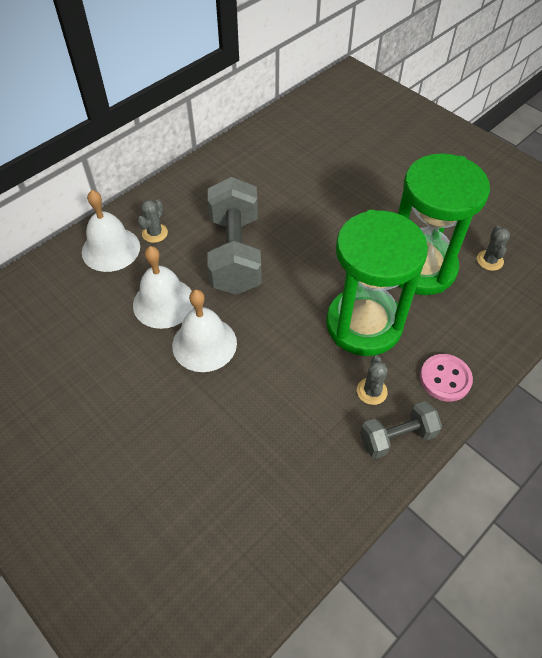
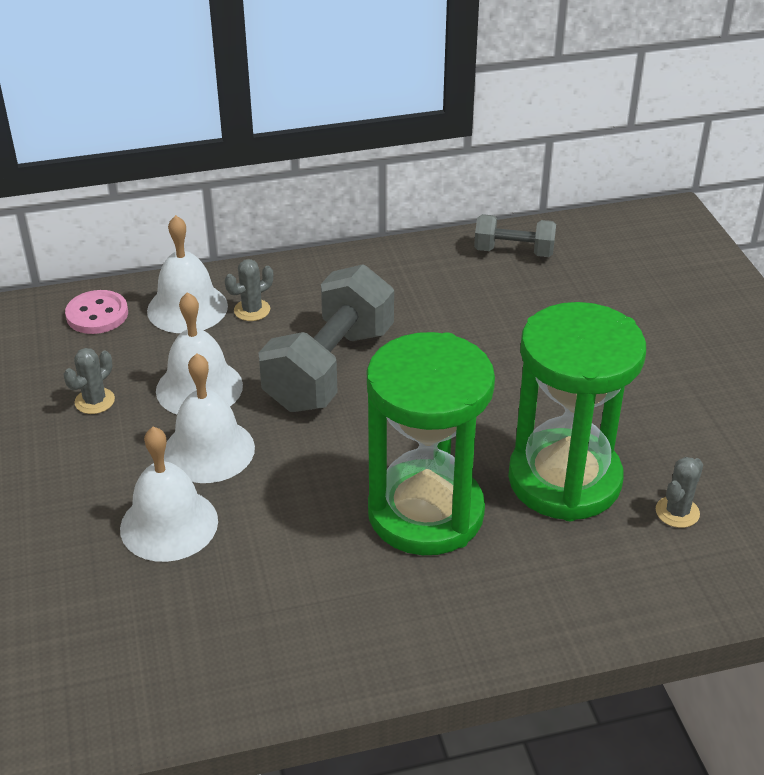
camera: 30 degrees right, 15 degrees down
grey cactus [357,355,388,405] -> grey cactus moved to [63,348,115,414]
grey dumbbell [360,401,442,459] -> grey dumbbell moved to [474,214,556,257]
pink button [420,354,473,402] -> pink button moved to [65,290,128,334]
none -> white bell [120,426,218,562]

